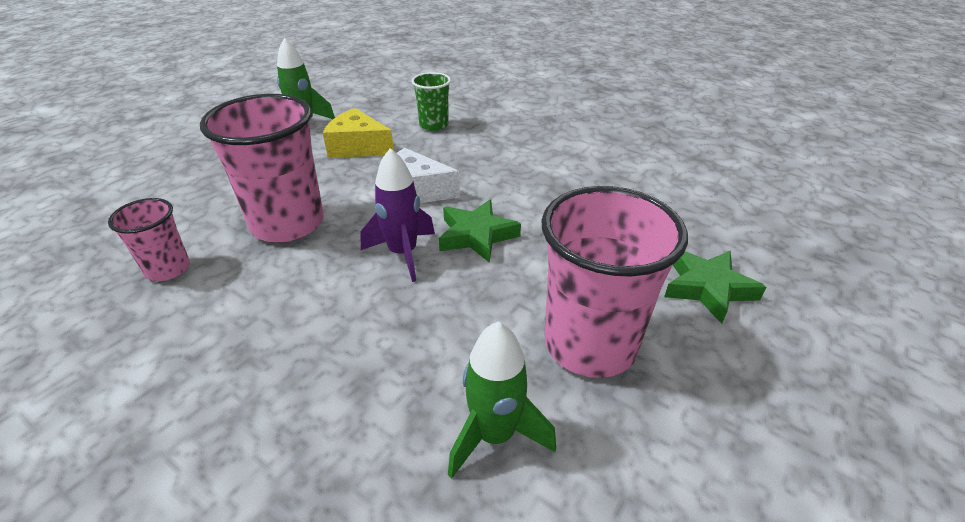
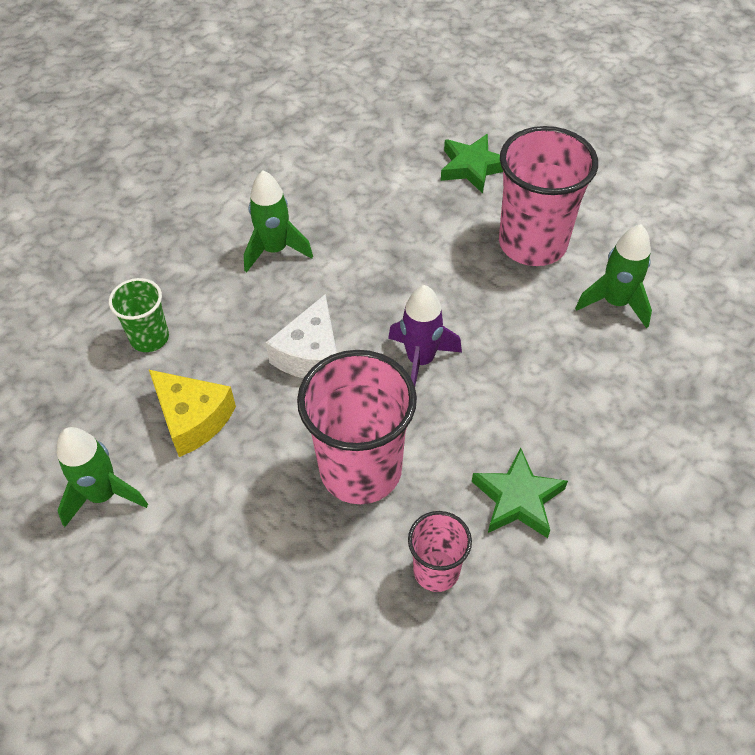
camera: 85 degrees left, 15 degrees up
yellow cheese [323,108,394,158] -> yellow cheese turned 75 degrees counterclockwise [149,370,236,457]
green star [439,200,521,263] -> green star moved to [472,447,568,538]
none -> green rocket [244,171,313,273]

